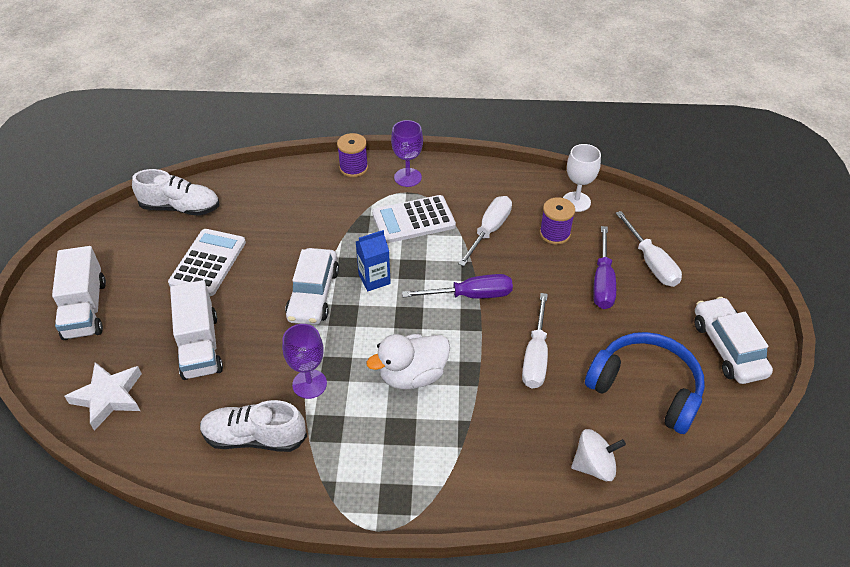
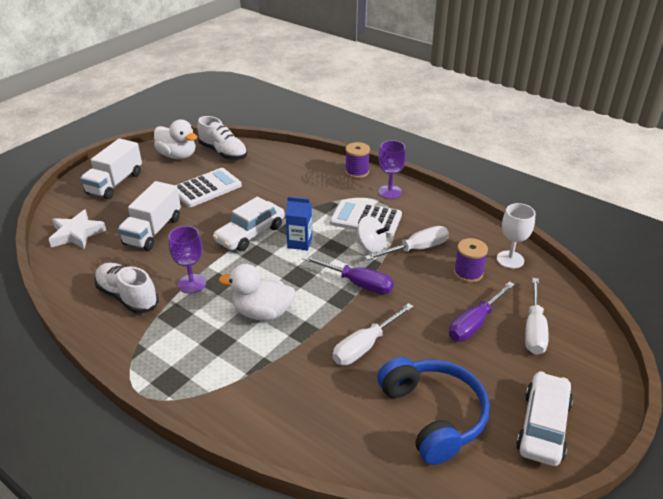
camera: 35 degrees right, 10 degrees down
white spinning top [571,429,626,481] -> white spinning top moved to [356,216,390,253]
none -> white duck [154,120,197,159]

